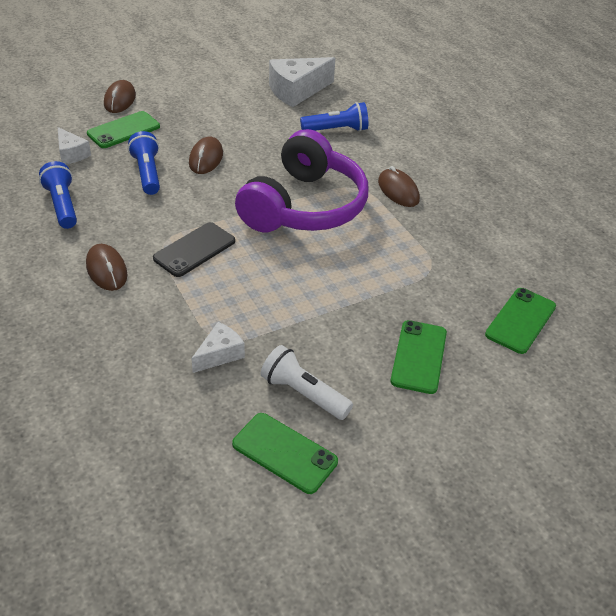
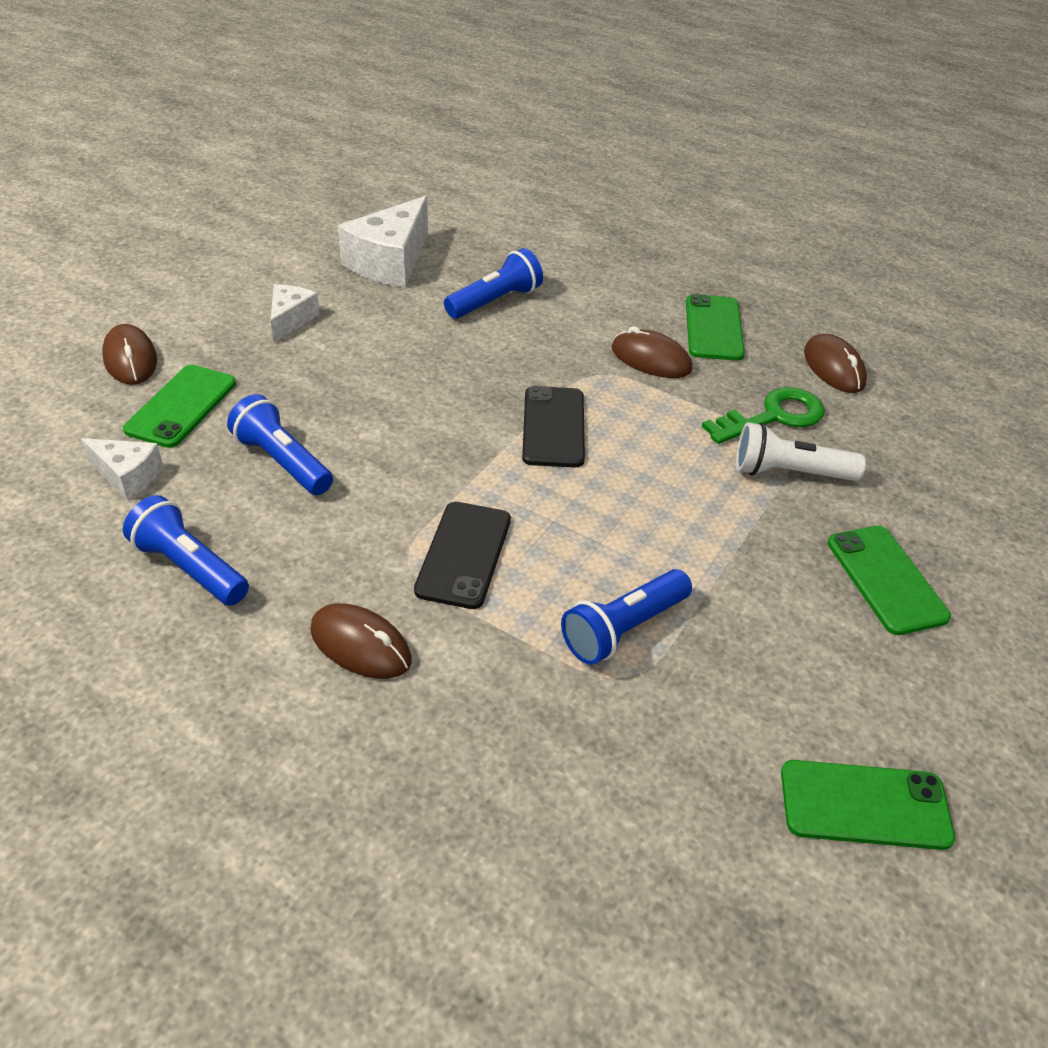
camera: 30 degrees left, 0 degrees up
brown mouse [189,137,223,174] -> brown mouse moved to [804,334,867,393]
white cheese [191,322,245,373] -> white cheese moved to [271,285,320,343]
purple headphones [235,129,368,232] -> black phone [522,386,585,468]
white flashlight [261,345,353,420] -> white flashlight moved to [736,422,866,481]
green phone [485,288,556,354] -> green phone moved to [686,294,745,361]
none -> blue flashlight [561,569,692,665]
none -> green key [702,387,825,444]

